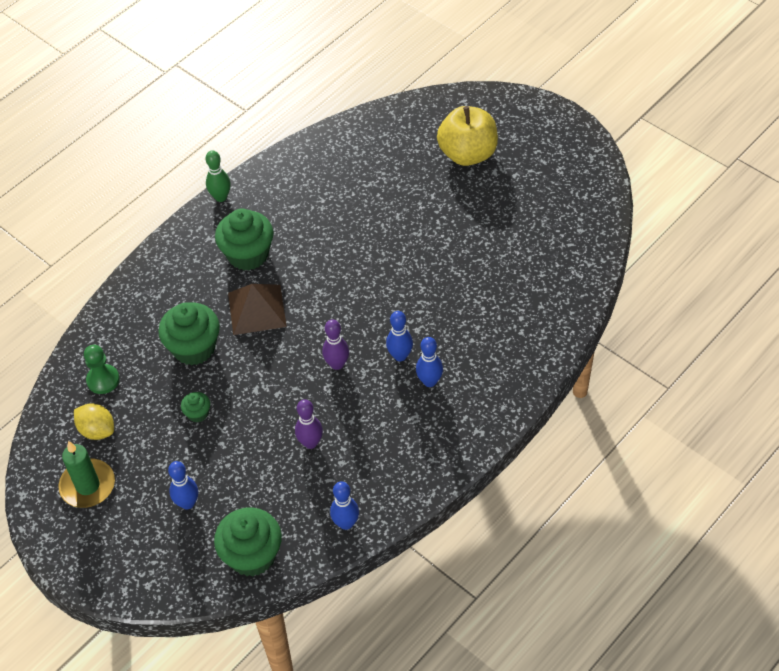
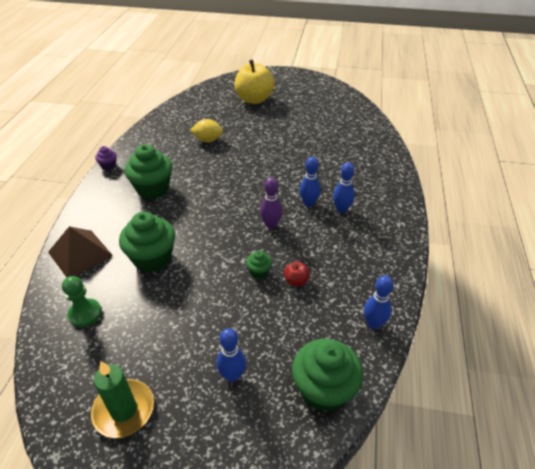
camera: 35 degrees left, 10 degrees down
yellow lemon [74,403,114,440] -> yellow lemon moved to [190,119,223,142]
green cupcake [181,392,210,422] -> green cupcake moved to [246,251,272,279]
green bowling pin [205,150,231,202] -> purple cupcake [95,146,117,170]
brown pyramid [228,284,287,335] -> brown pyramid moved to [48,226,113,278]
purple bowling pin [295,399,323,449] -> red apple [284,261,310,286]

